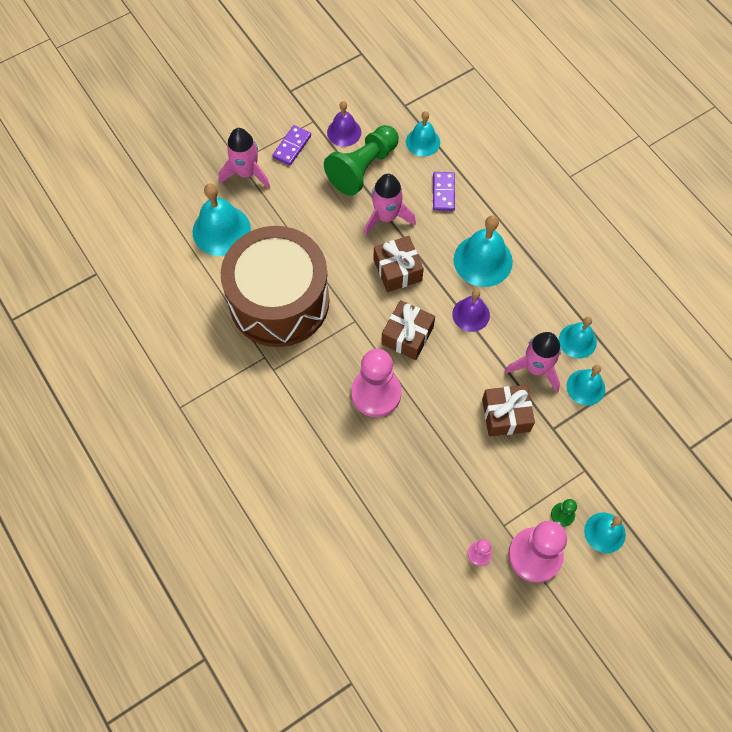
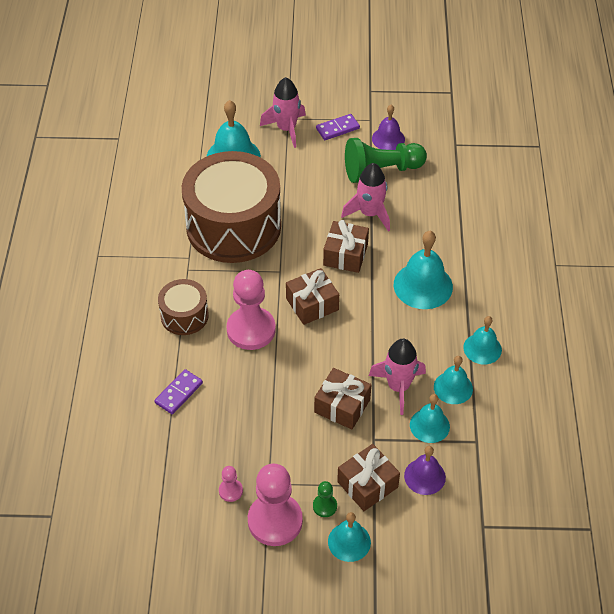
camera: 35 degrees right, 15 degrees down
turquoise bell [406,111,440,157] -> turquoise bell moved to [463,316,502,364]
purple domino [433,172,455,211] -> purple domino moved to [154,369,203,414]
purple bell [452,289,490,332] -> purple bell moved to [404,446,446,495]
none -> brown drum [158,279,209,335]
none -> brown gift [337,444,400,511]

